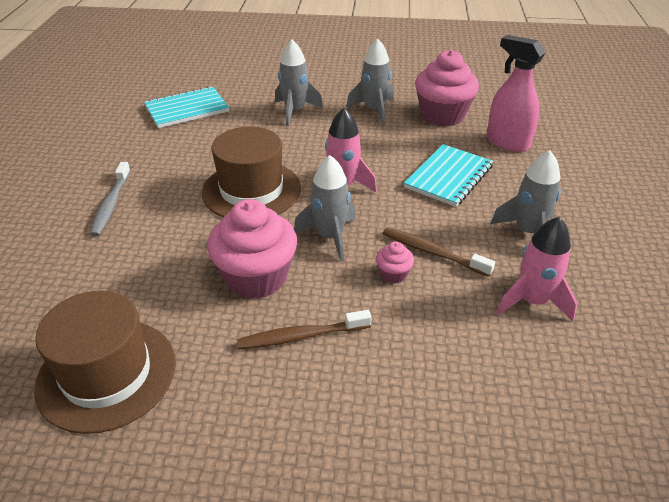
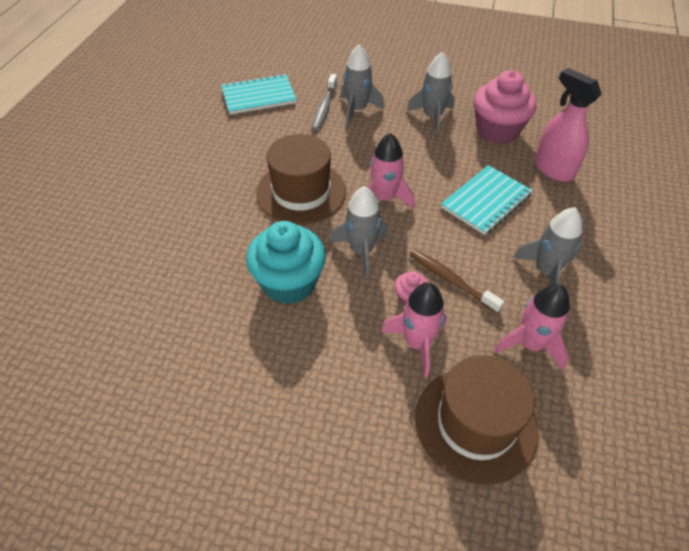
camera: 10 degrees right, 10 degrees up
brown hat [34,290,176,434] -> brown hat moved to [415,355,539,485]
grey toothbrush [90,162,131,237] -> grey toothbrush moved to [312,74,337,131]
pink cupcake [207,199,297,299] -> turquoise cupcake [246,221,326,304]
brown toothbrush [237,310,372,350] -> none
none -> pink rocket [381,282,447,378]

